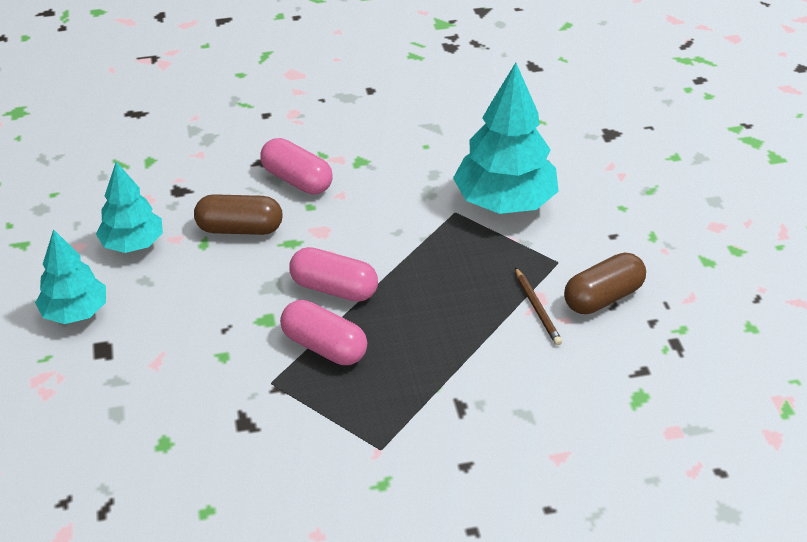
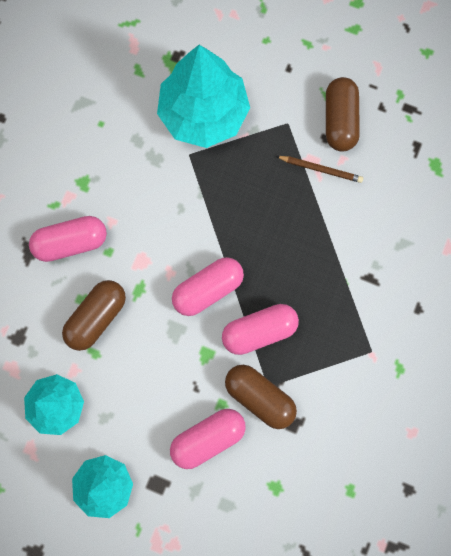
camera: 55 degrees left, 35 degrees up
none -> pink capsule [170,409,246,469]
none -> brown capsule [225,365,297,429]

